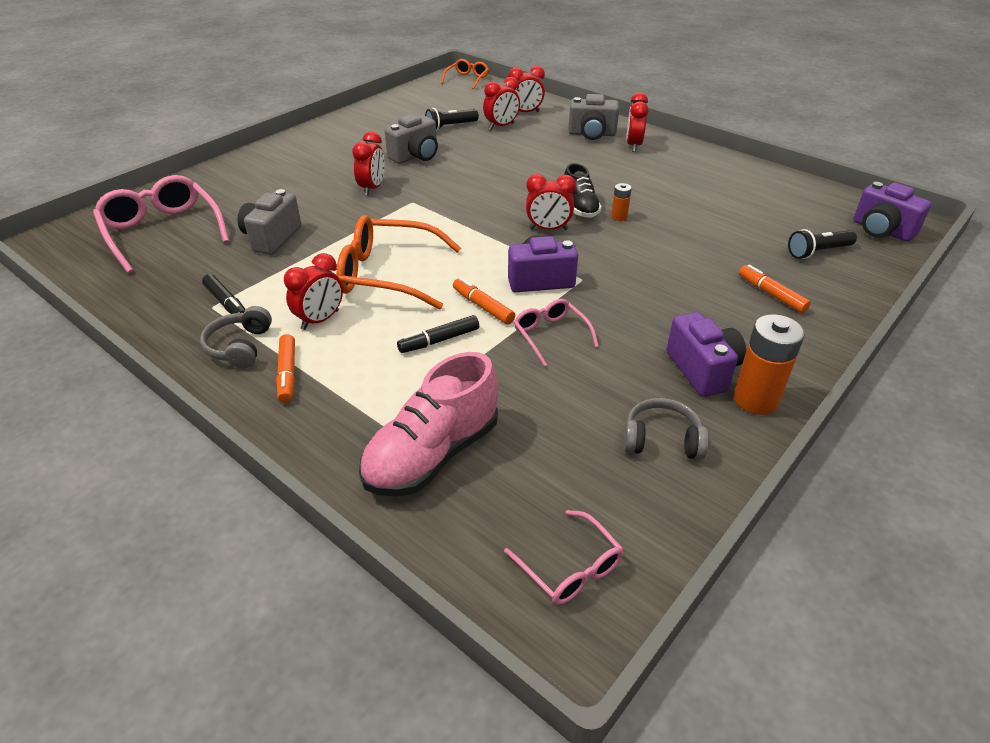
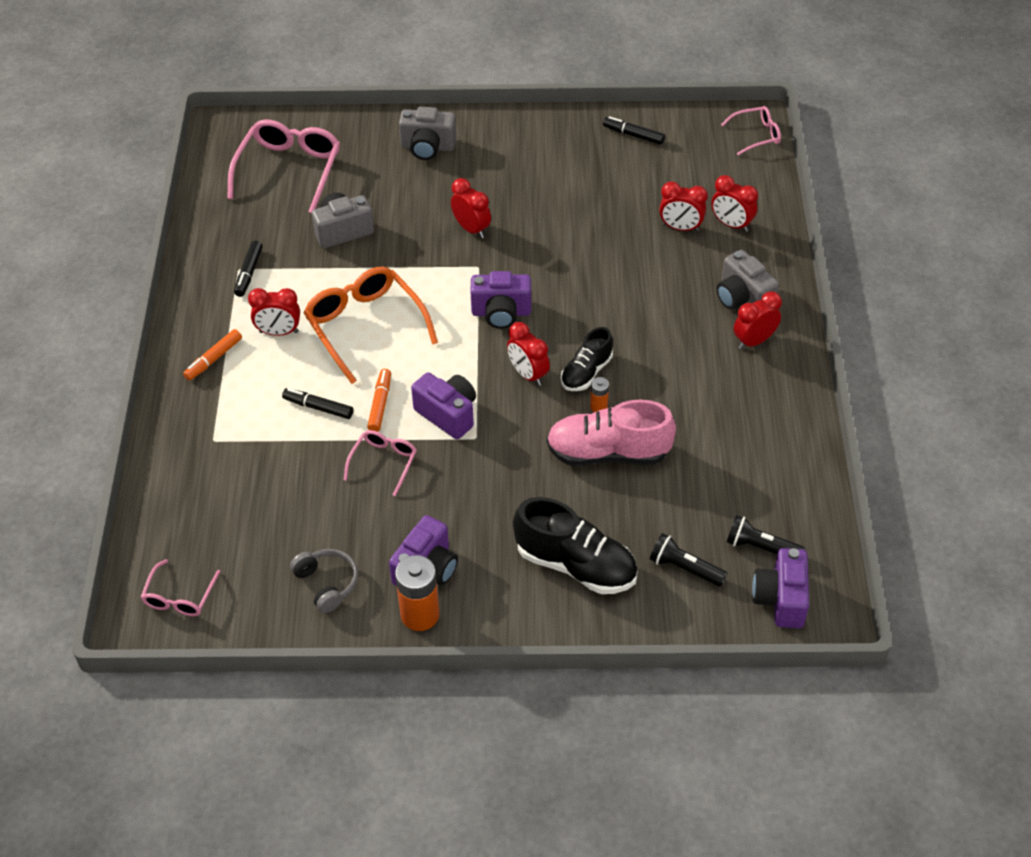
camera: 50 degrees right, 10 degrees up
grey headphones [200,306,272,368] -> none
red clock [352,131,385,196] -> red clock turned 105 degrees counterclockwise [451,178,491,238]
pink shoe [359,352,498,497] -> pink shoe moved to [547,400,676,466]
grey camera [385,114,438,164] -> grey camera moved to [399,107,456,160]
black flashlight [425,108,479,131] -> black flashlight moved to [727,515,805,554]
orange glasses [441,59,489,89] -> pink glasses [721,106,781,156]
orange marker [739,265,811,313] -> black shoe [513,497,638,594]
none -> purple camera [470,271,531,329]
none -> black marker [603,116,665,145]

